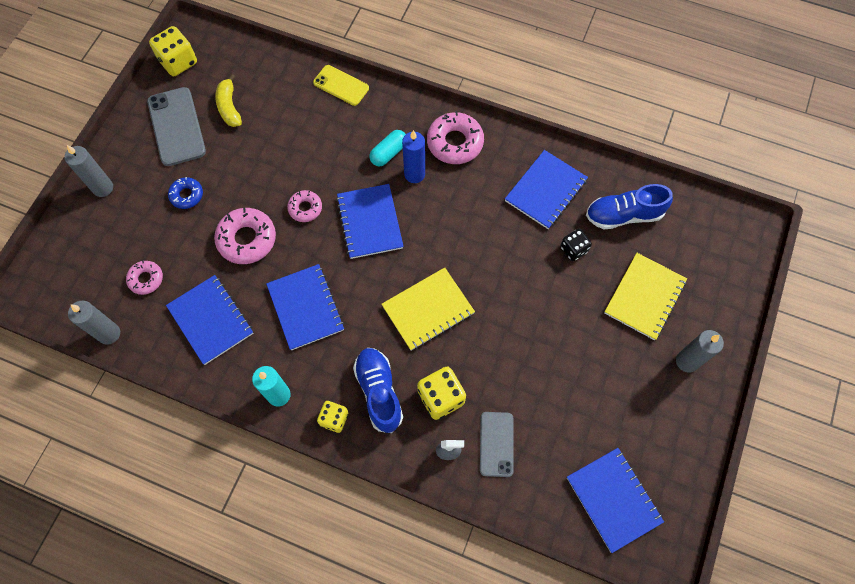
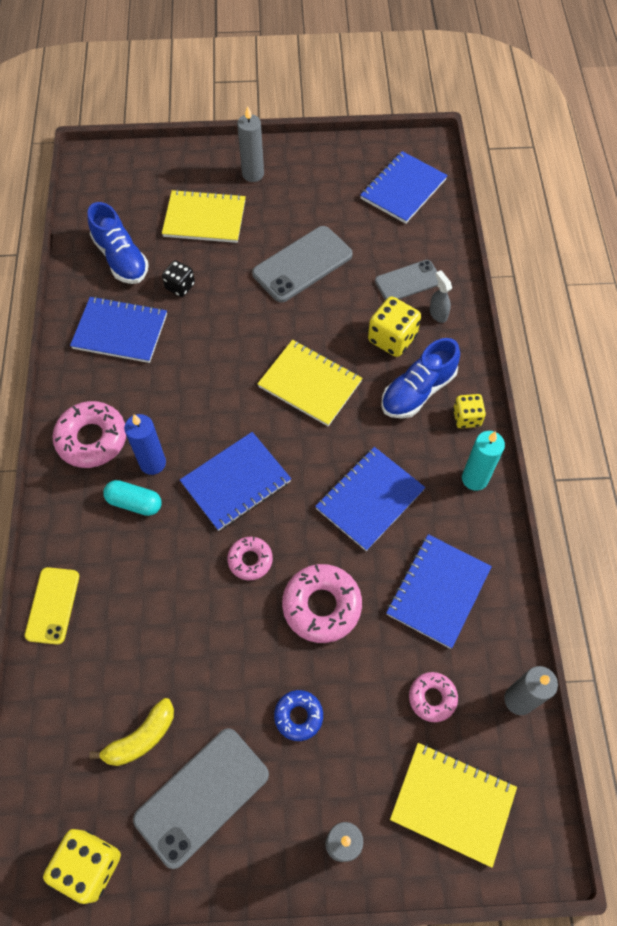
camera: 115 degrees left, 5 degrees down
none -> grey phone [252,226,353,303]
none -> yellow notebook [390,743,517,868]

